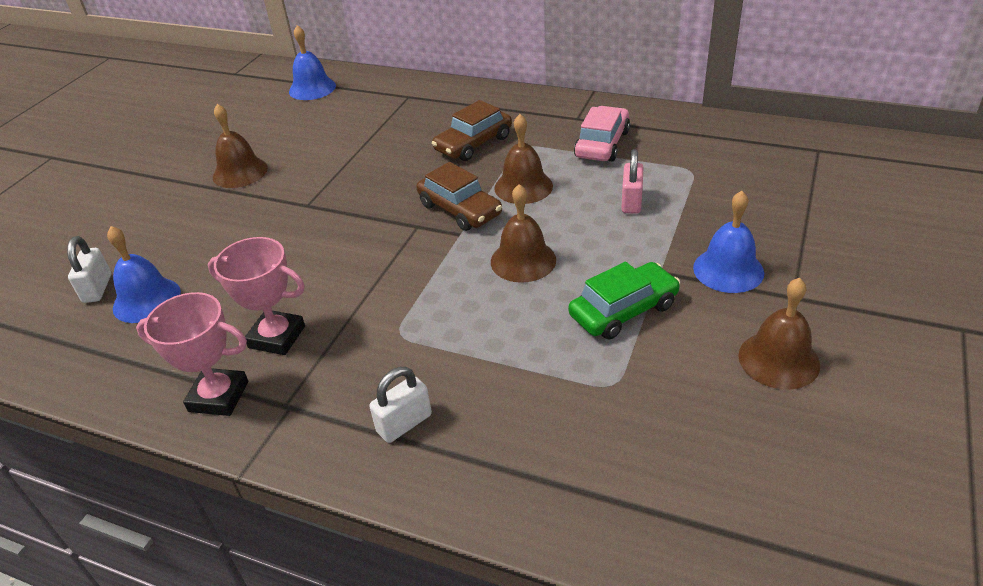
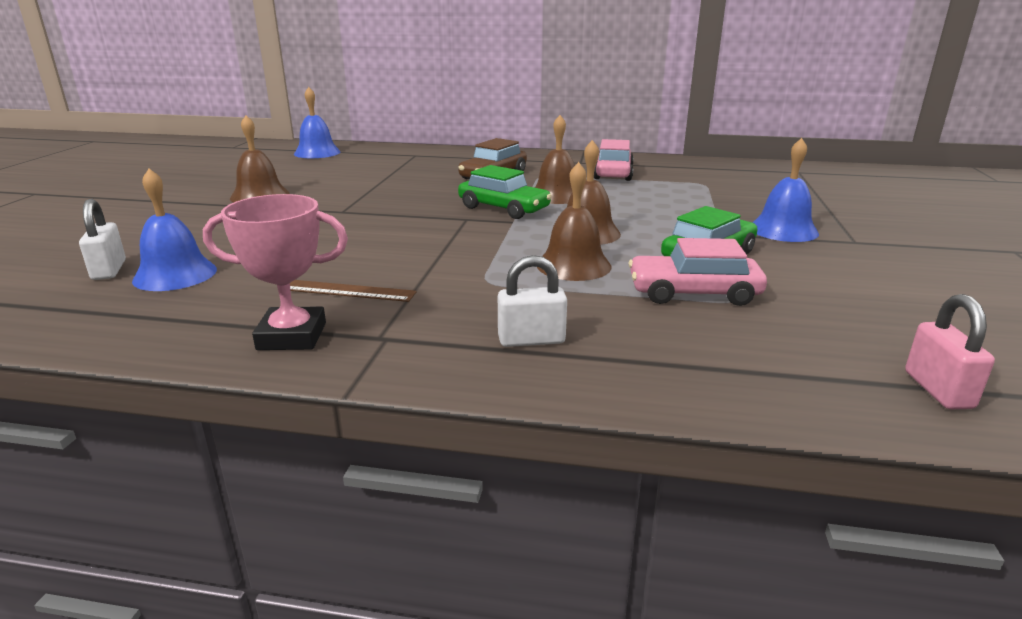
camera: 15 degrees left, 15 degrees down
pink trophy [208,237,305,355] -> brown ruler [290,280,417,302]
white padlock [369,367,432,443] -> white padlock turned 45 degrees clockwise [498,255,567,347]
brown car [417,162,502,231] -> green car [458,165,552,219]
pink padlock [621,149,644,214] -> pink padlock moved to [905,294,995,409]
brown bell [738,278,820,390] -> brown bell moved to [537,162,611,281]
none -> pink car [628,238,767,306]

